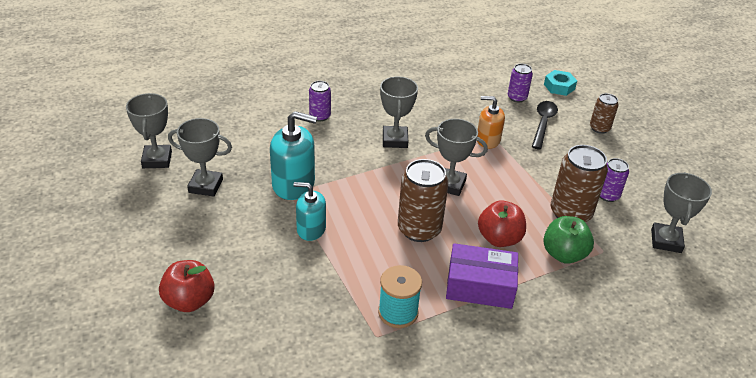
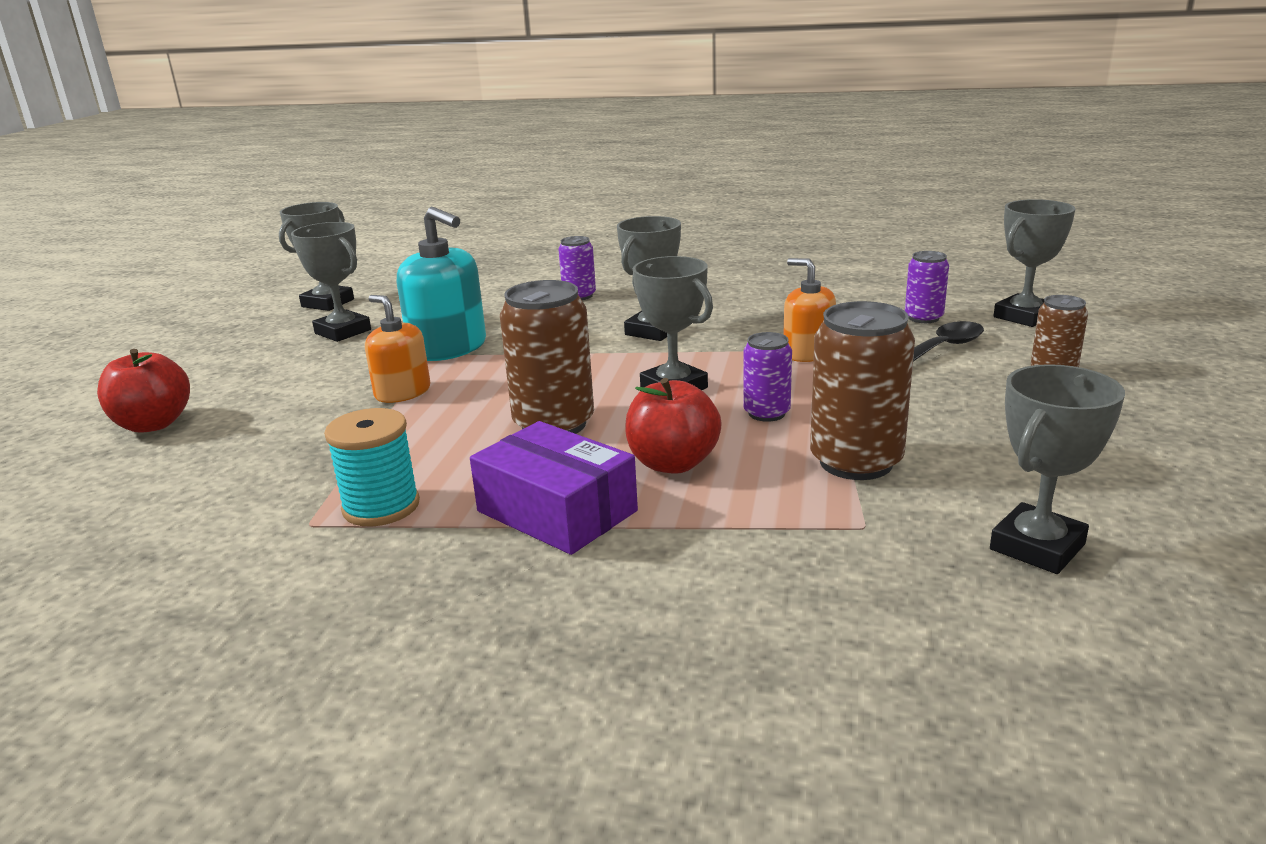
camera: 35 degrees right, 15 degrees down
turquoise soap dispenser [293,182,326,241] -> orange soap dispenser [365,295,430,403]
green apple [543,216,594,264] -> none
turquoise nut [544,70,577,96] -> grey trophy [994,199,1075,327]
purple can [600,158,629,202] -> purple can moved to [743,332,792,422]

